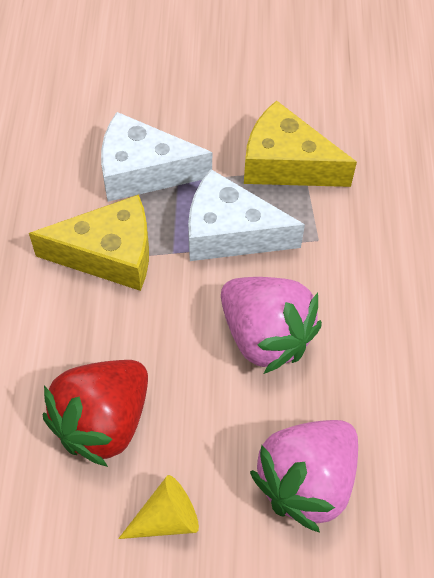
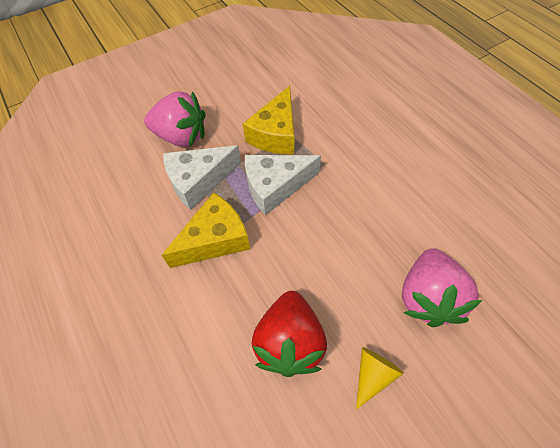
camera: 30 degrees left, 0 degrees up
pink strawberry [221,277,322,374] -> pink strawberry moved to [144,91,205,147]
yellow cheese [244,100,357,187] -> yellow cheese turned 60 degrees counterclockwise [243,86,294,154]

